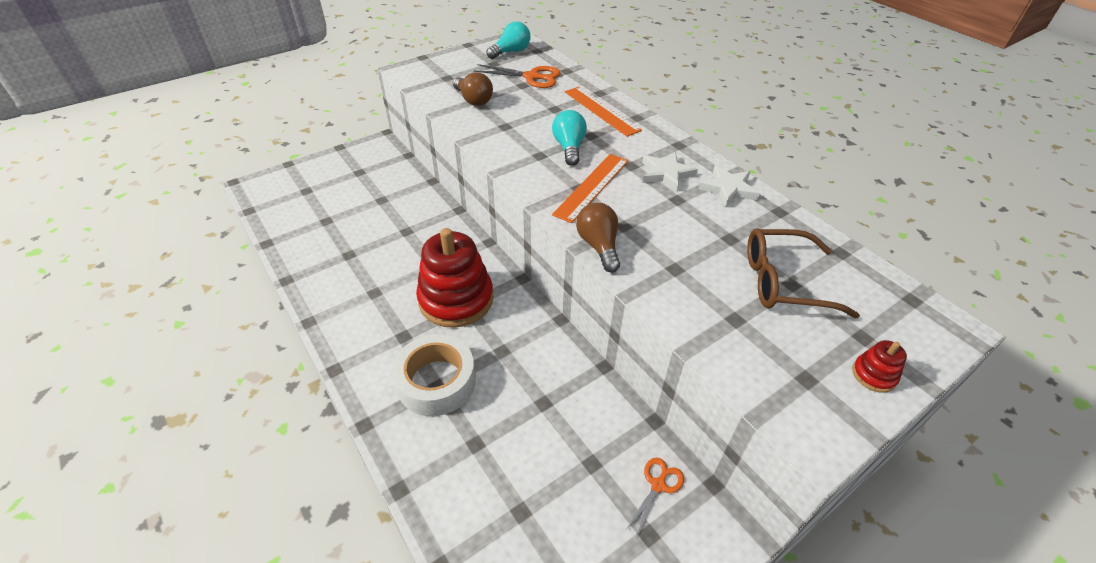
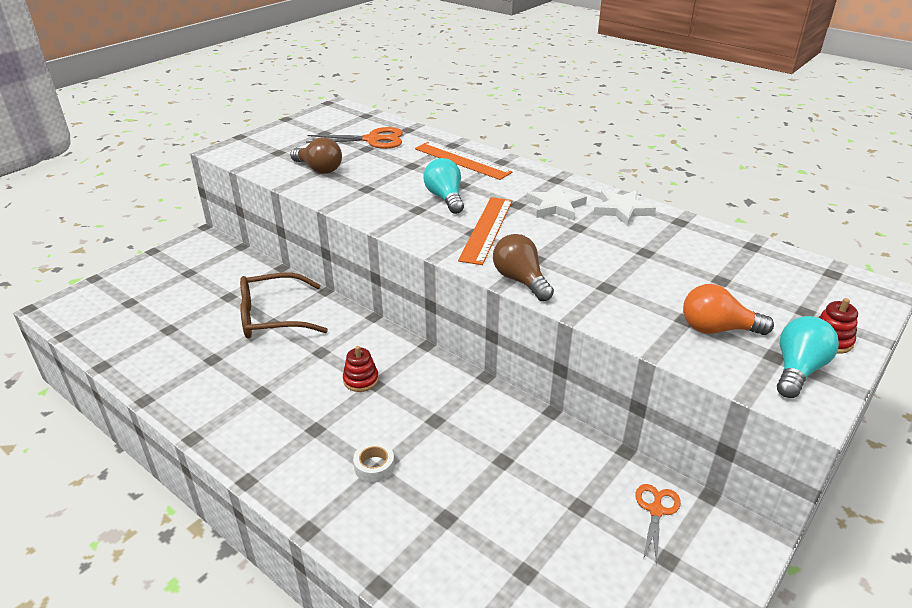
camera: 15 degrees left, 10 degrees down
white tape [392,334,476,416] -> white tape [353,442,395,483], size x0.44
red stacking toy [416,228,494,328] -> red stacking toy [343,346,379,392], size x0.41
turquoise light bulb [487,21,530,59] -> turquoise light bulb moved to [777,316,839,398]
brown glasses [747,229,860,318] -> brown glasses moved to [240,273,328,338]
none -> orange light bulb [683,284,774,335]

